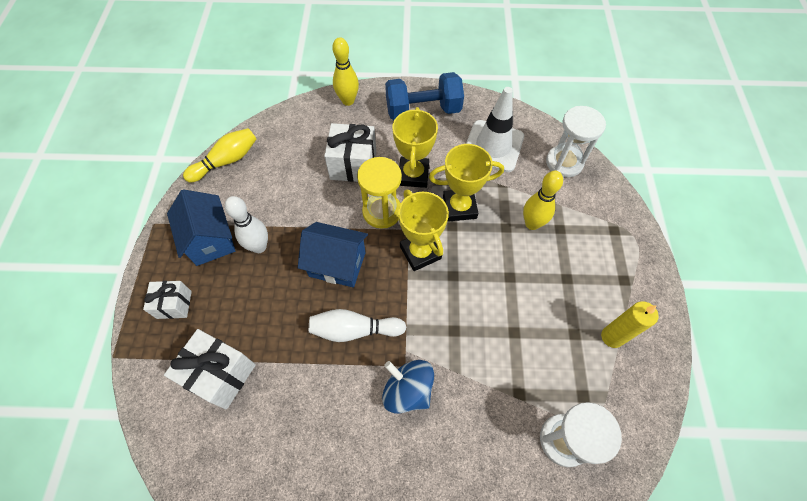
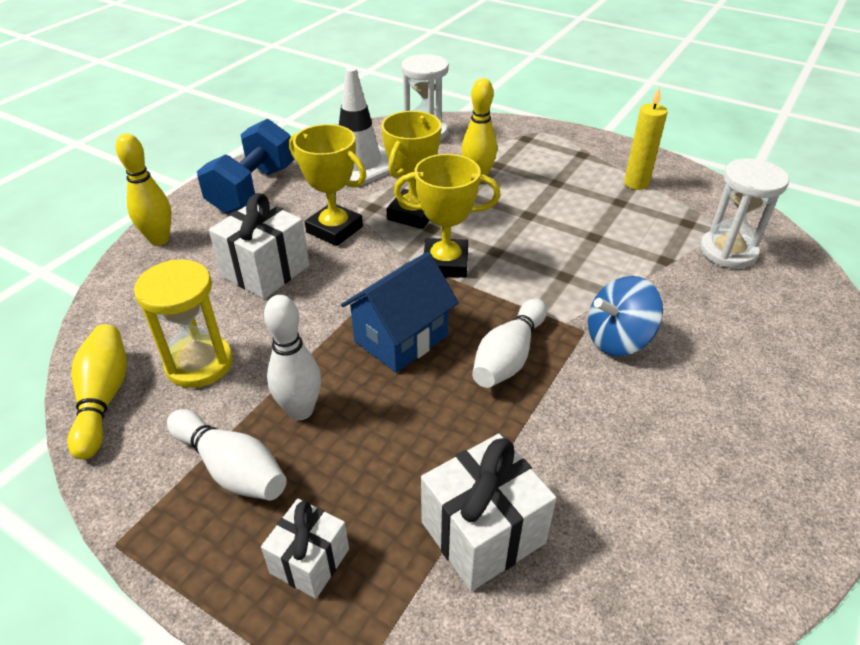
camera: 60 degrees left, 20 degrees down
blue house [167,189,235,266] -> white bowling pin [167,409,287,501]
yellow hourglass [357,157,402,229] -> yellow hourglass moved to [134,260,233,388]

